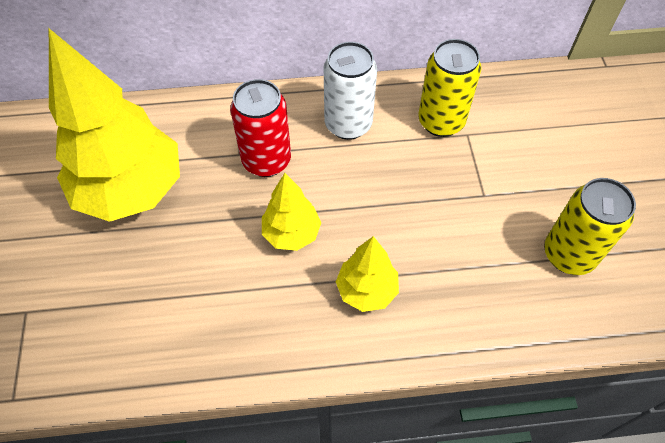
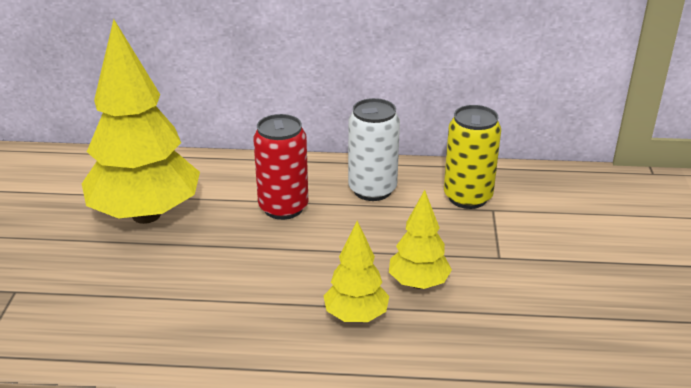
camera: 10 degrees right, 25 degrees down
yellow tree [262,173,321,251] -> yellow tree moved to [389,190,452,289]
yellow can [544,178,636,275] -> none

